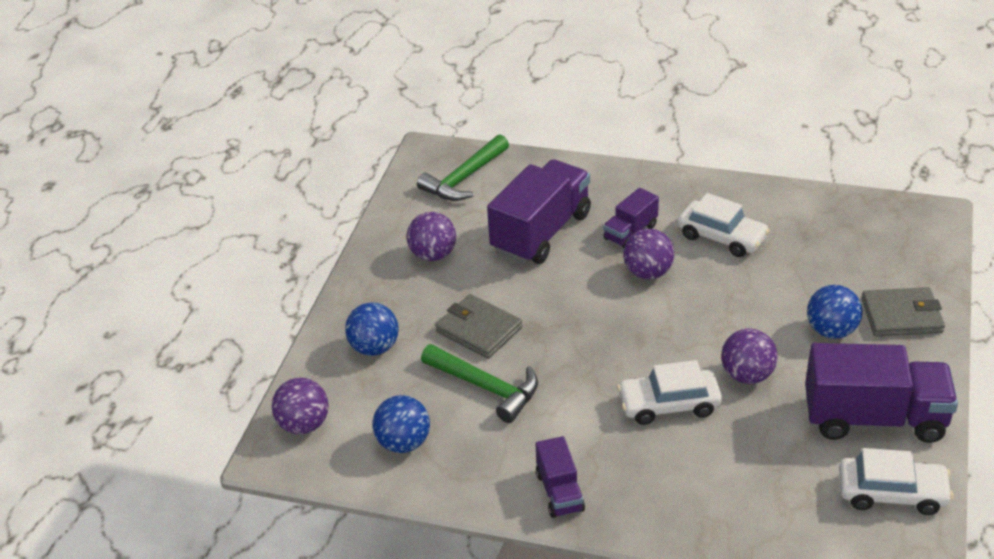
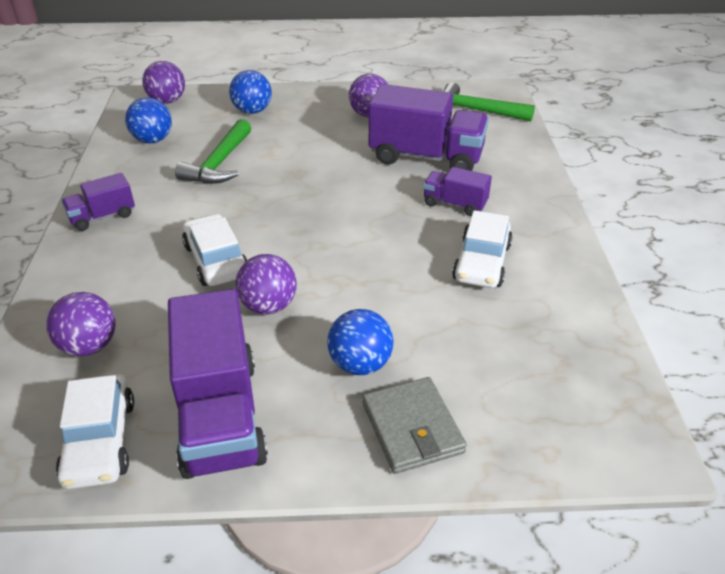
camera: 70 degrees right, 0 degrees up
grey wallet [435,294,523,359] -> none
purple ball [623,229,674,279] -> purple ball moved to [46,292,116,356]

